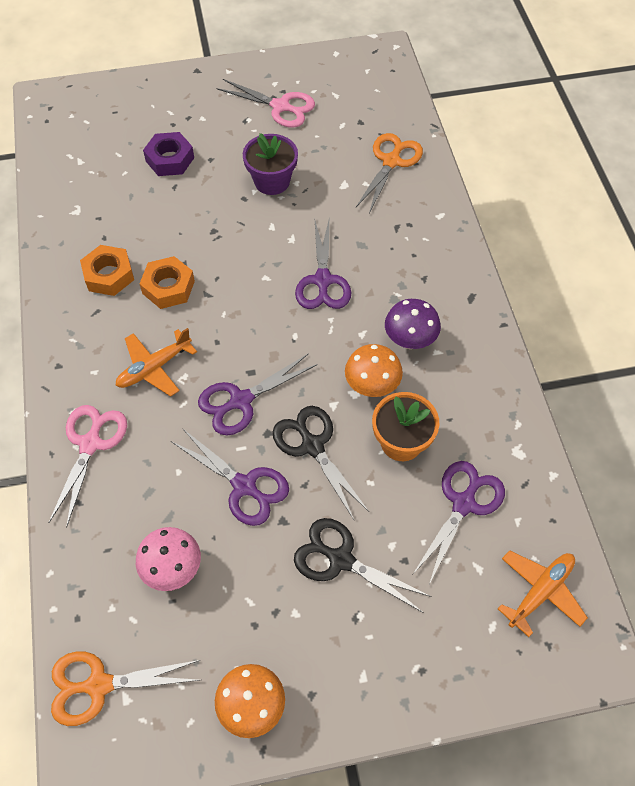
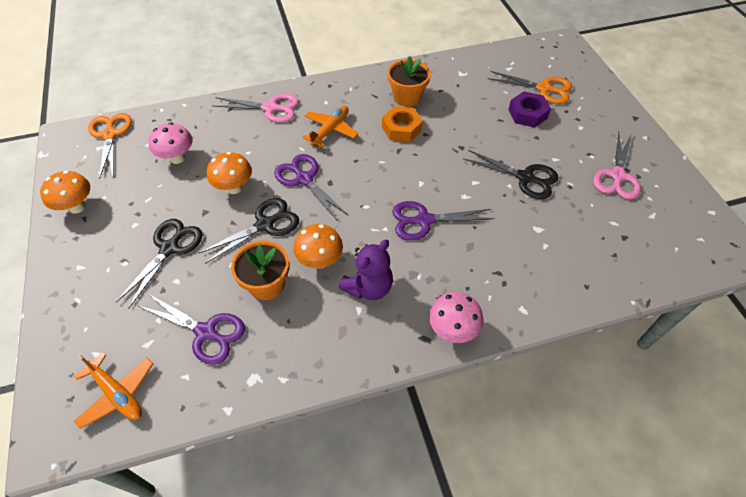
camera: 85 degrees right, 5 degrees down
orange nut [80,245,134,296] -> orange flower pot [387,56,431,107]
orange plane [116,328,197,396] -> orange plane turned 75 degrees clockwise [302,106,358,147]
purple scissors [171,428,289,526] -> orange mushroom [207,152,252,194]
purple flower pot [243,133,298,195] -> black scissors [463,150,558,199]
orange scissors [356,133,423,213] -> orange scissors moved to [488,71,572,104]
purple mushroom [385,299,441,349] -> purple teddy bear [339,240,393,300]
none -> pink mushroom [429,292,483,343]

